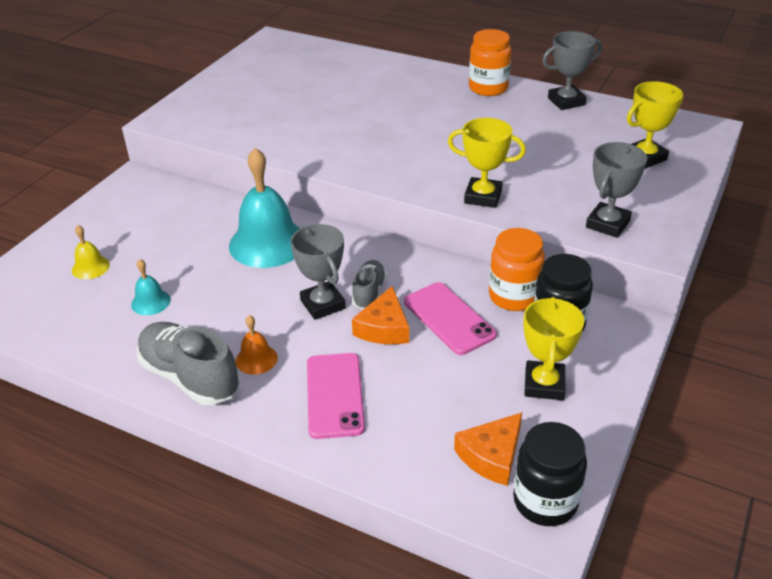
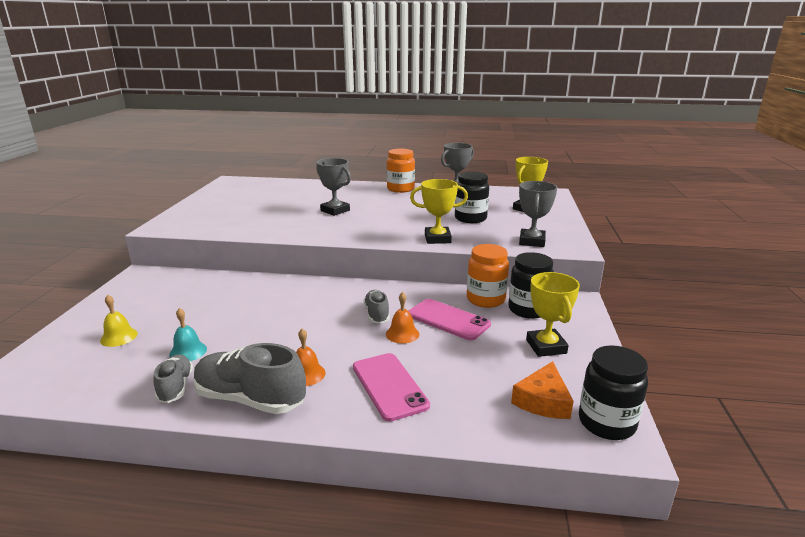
camera: 20 degrees left, 15 degrees down
turquoise bell [229,148,300,268] -> none
grey trophy [291,224,346,320] -> grey trophy moved to [316,158,351,216]
orange cheese [352,286,409,344] -> orange bell [386,292,419,344]
none -> grey shoe [153,354,193,403]
none -> black jar [455,171,489,223]

